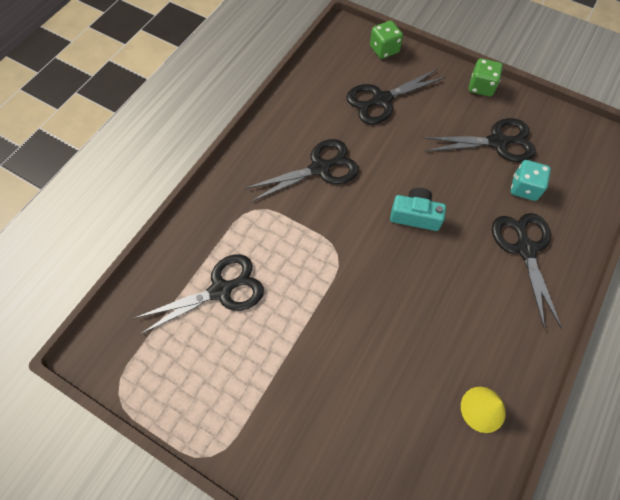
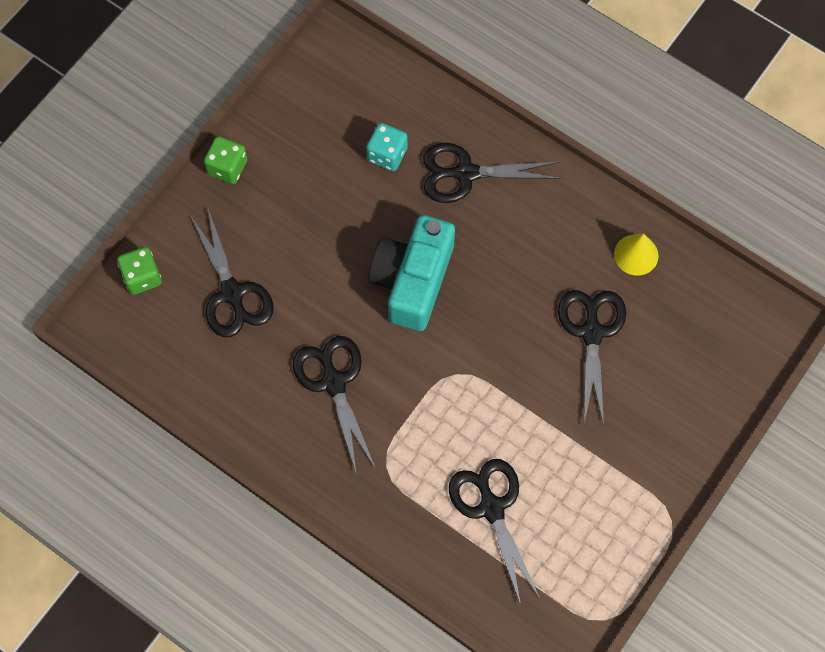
camera: 85 degrees left, 5 degrees up
turquoise camera [390,188,446,231] -> turquoise camera [368,215,455,331], size x1.74
black scissors [423,118,536,162] -> black scissors moved to [558,290,626,426]

